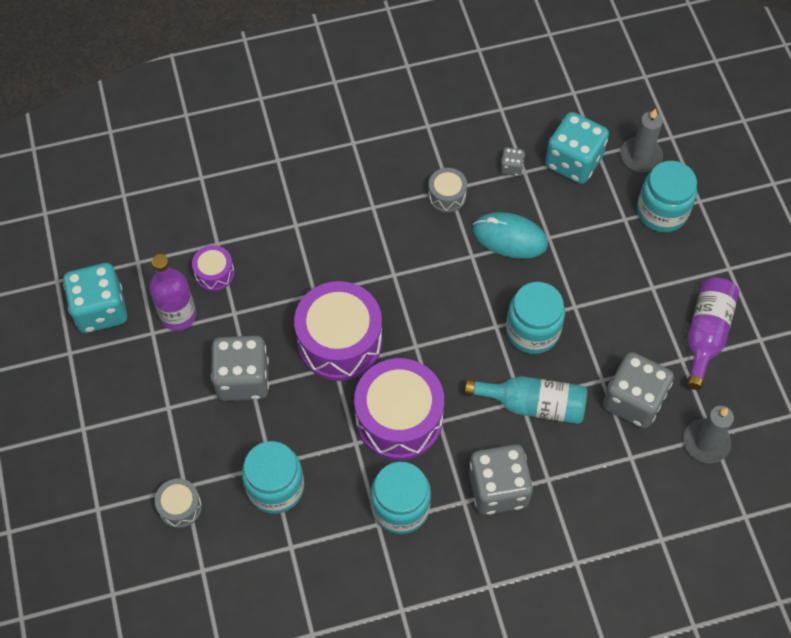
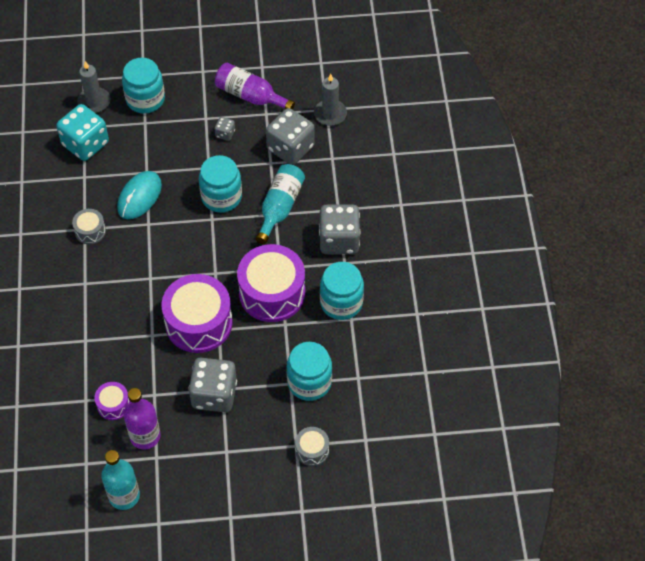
camera: 80 degrees left, 5 degrees down
turquoise dice [63,263,127,333] -> turquoise bottle [101,450,140,510]
grey dice [500,147,525,176] -> grey dice moved to [215,117,235,141]

